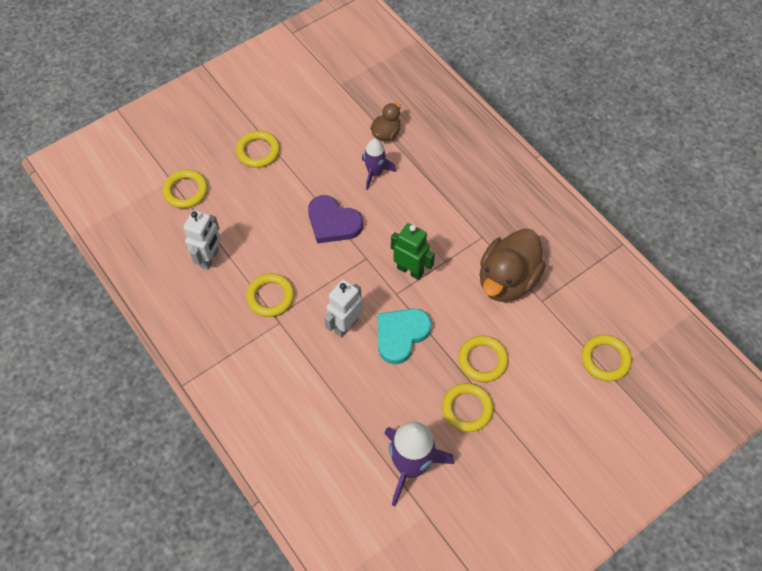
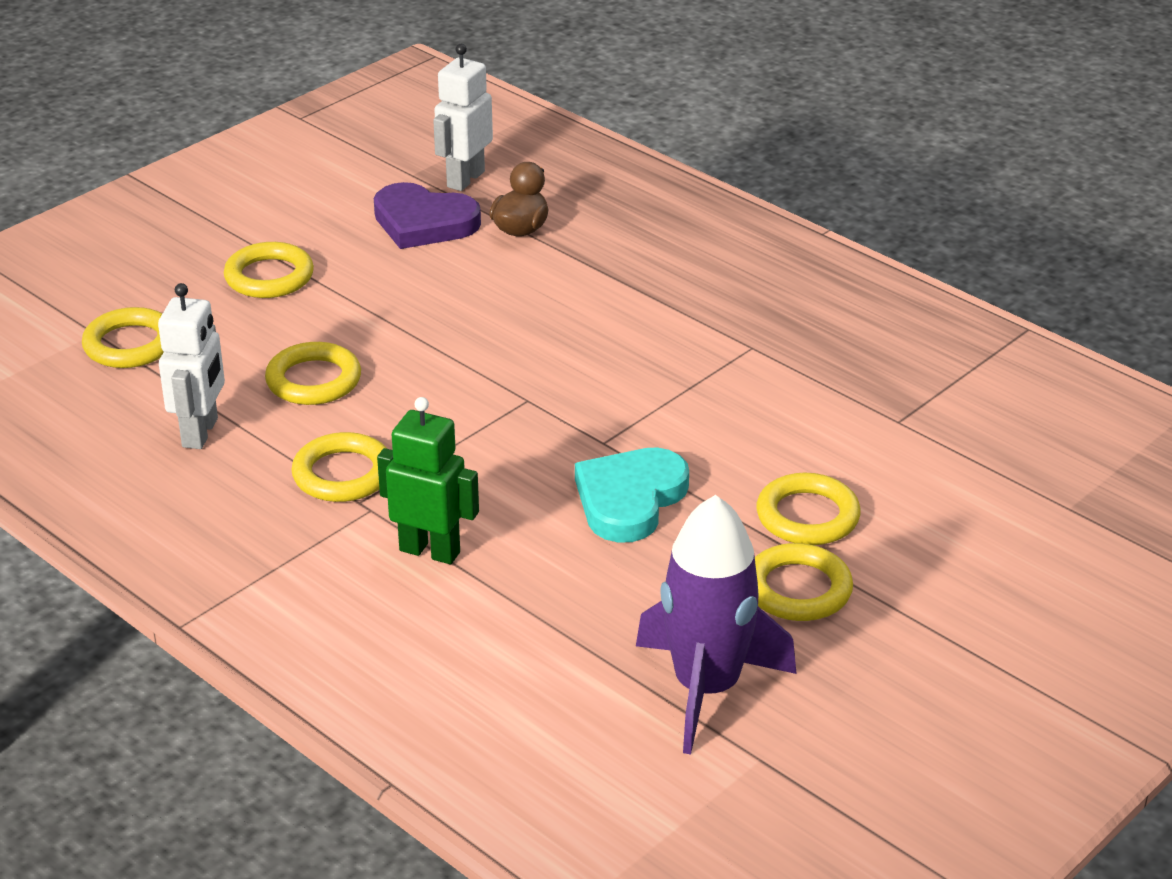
camera: 10 degrees left, 25 degrees down
purple heart [308,195,363,243] -> purple heart moved to [374,182,481,249]
white robot [324,279,363,338] -> white robot moved to [433,44,493,191]
purple rocket [362,139,396,190] -> none
green robot [391,223,435,280] -> green robot moved to [377,397,479,564]
brown duck [480,228,546,302] -> none
yellow ring [582,335,632,381] -> yellow ring moved to [265,342,361,405]

